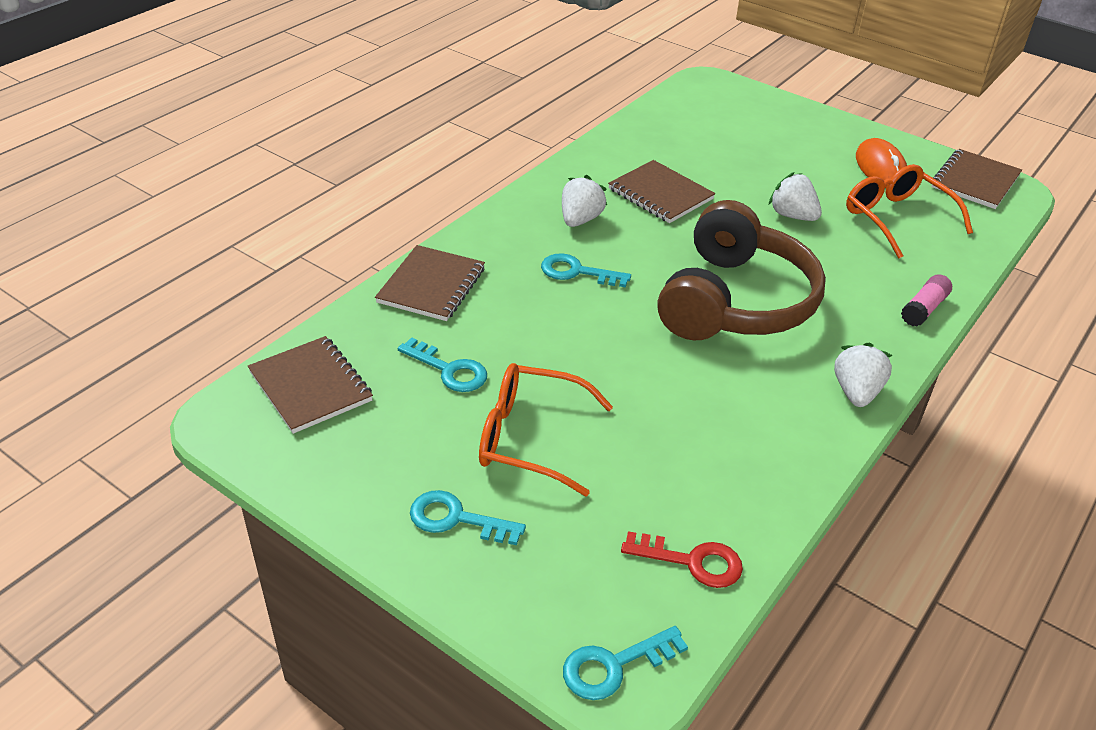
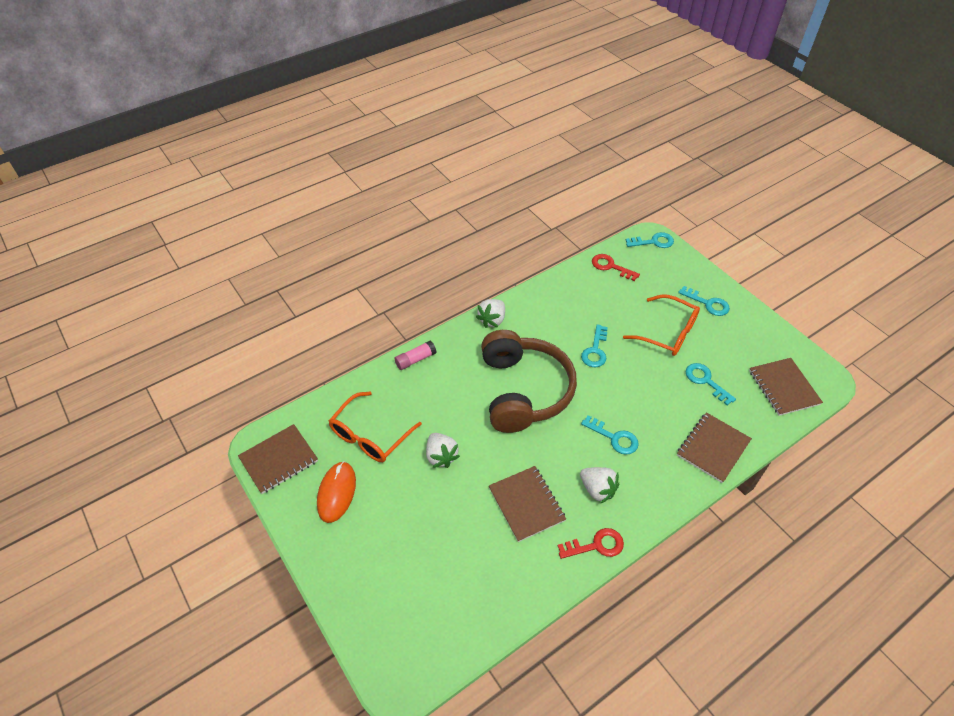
camera: 160 degrees left, 10 degrees up
white strawberry [562,175,607,227] -> white strawberry turned 90 degrees counterclockwise [580,467,619,503]
brown headphones [657,200,826,340] -> brown headphones turned 135 degrees clockwise [481,330,577,433]
orange glasses [846,164,973,259] -> orange glasses turned 45 degrees clockwise [329,392,422,462]
none -> red key [558,528,624,559]
none -> turquoise key [581,324,608,367]

